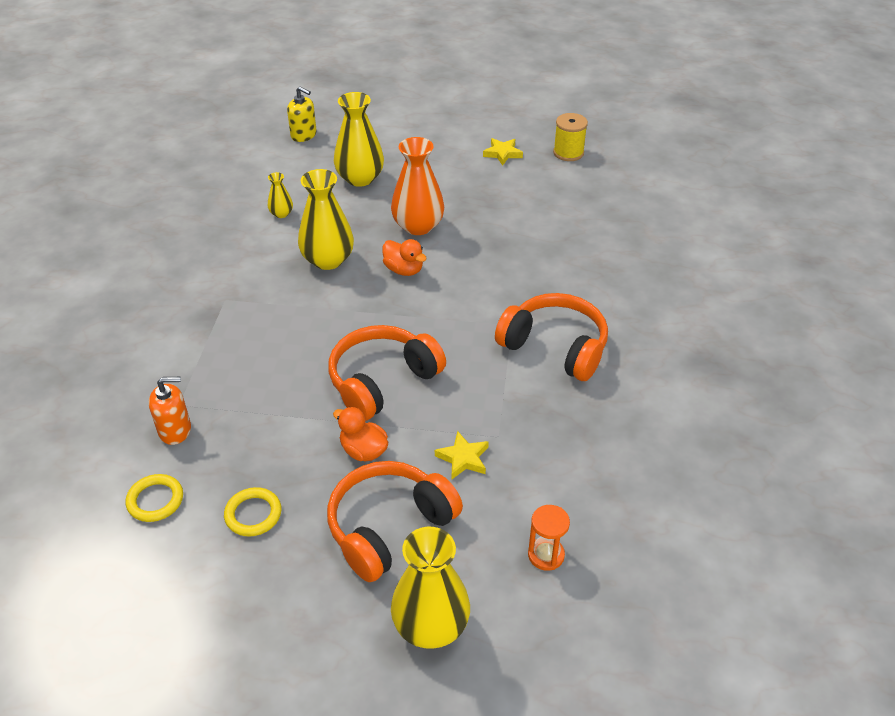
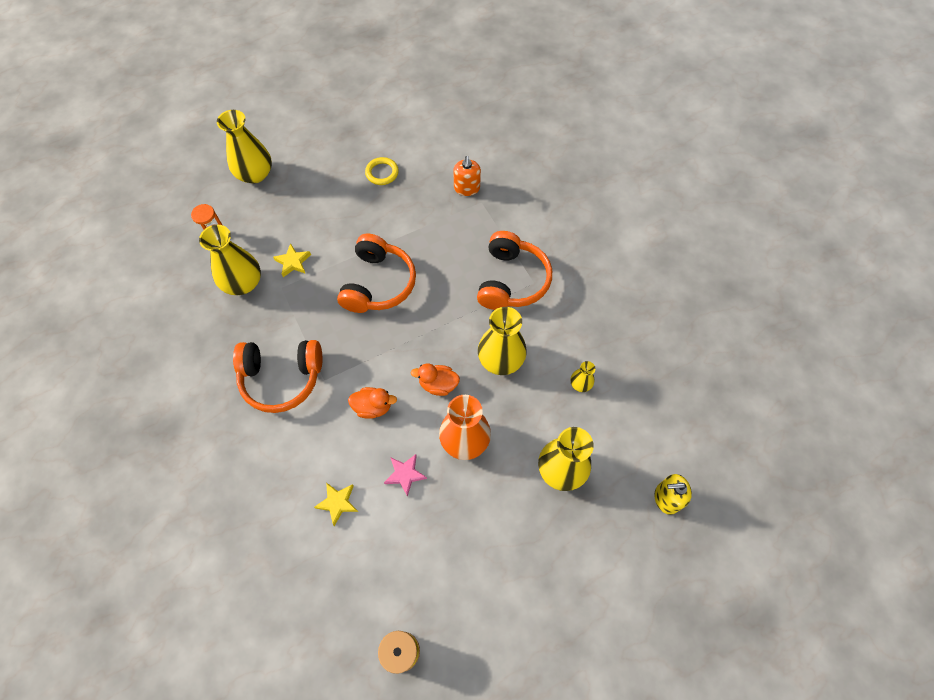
camera: 145 degrees right, 20 degrees up
yellow ring [126,474,183,522] -> none
orange soap dispenser [149,377,191,445] -> orange soap dispenser turned 45 degrees counterclockwise [453,156,481,196]
orange headphones [327,461,463,582] -> orange headphones moved to [477,231,552,310]
orange duck [333,407,388,461] -> orange duck moved to [348,387,397,419]
yellow star [483,138,523,166] -> yellow star moved to [314,482,358,526]
none -> yellow vase [199,225,261,295]
none -> pink star [384,454,427,497]

